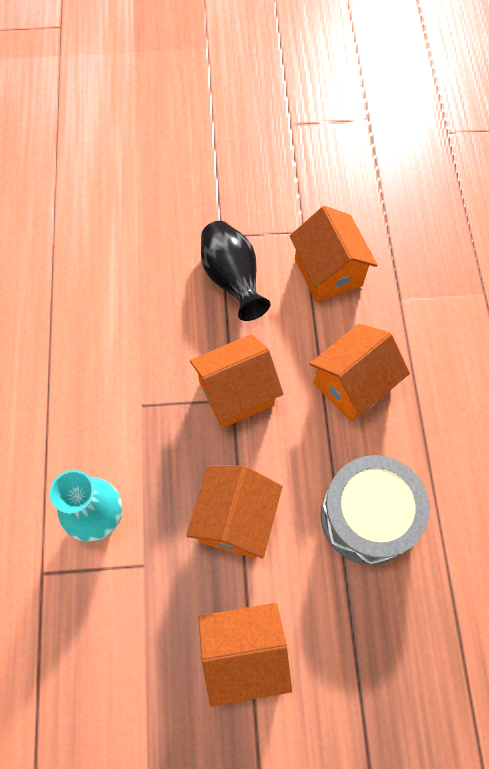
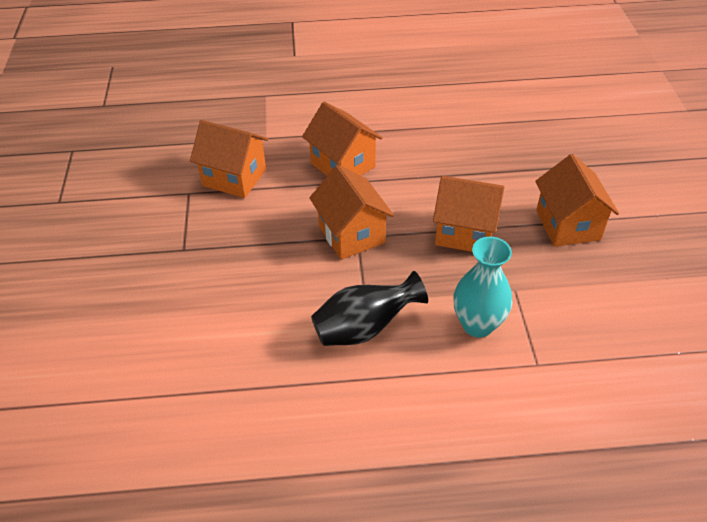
camera: 90 degrees left, 20 degrees down
black vase [201,221,270,321] -> black vase moved to [311,271,428,346]
orange house [290,206,378,302] -> orange house turned 45 degrees clockwise [190,120,268,198]
grey drum [321,455,430,565] -> none

